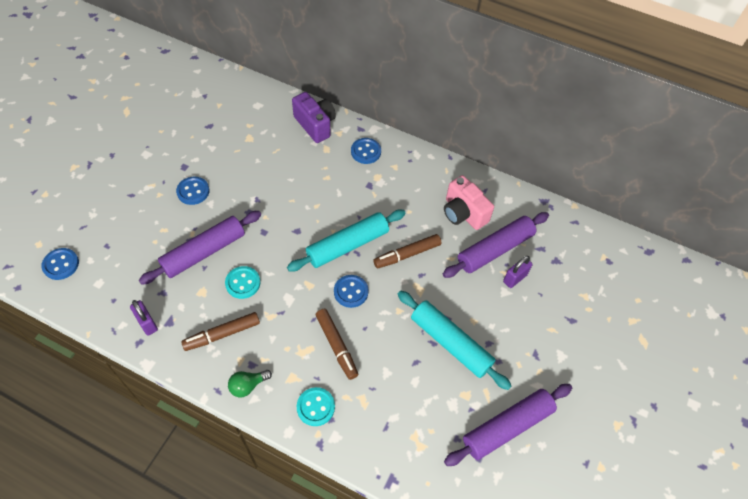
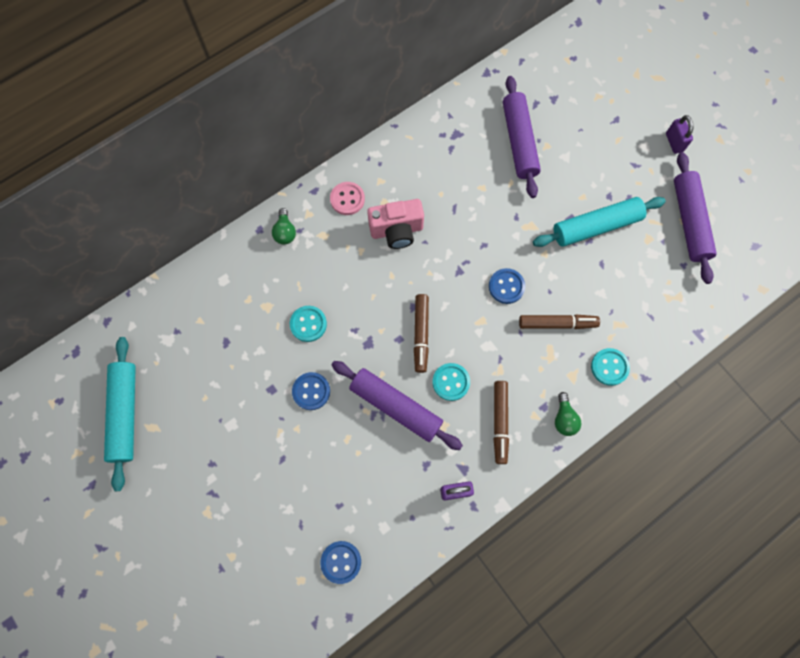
camera: 60 degrees left, 15 degrees up
purple rolling pin [139,211,261,285] -> purple rolling pin turned 45 degrees counterclockwise [332,361,463,450]
turquoise rolling pin [287,210,406,272] -> turquoise rolling pin moved to [104,337,136,491]
purple camera [292,92,336,143] -> green light bulb [272,208,296,245]
blue button [351,138,381,164] -> pink button [330,182,365,215]
brown marker [373,234,442,268] -> brown marker moved to [414,294,429,373]
pink camera [444,175,494,230] -> pink camera moved to [367,199,424,249]
purple padlock [503,256,533,288] -> purple padlock moved to [666,115,693,154]
none -> turquoise button [290,306,327,342]

